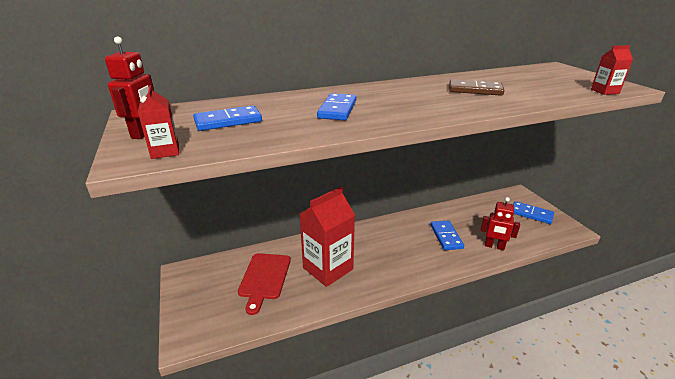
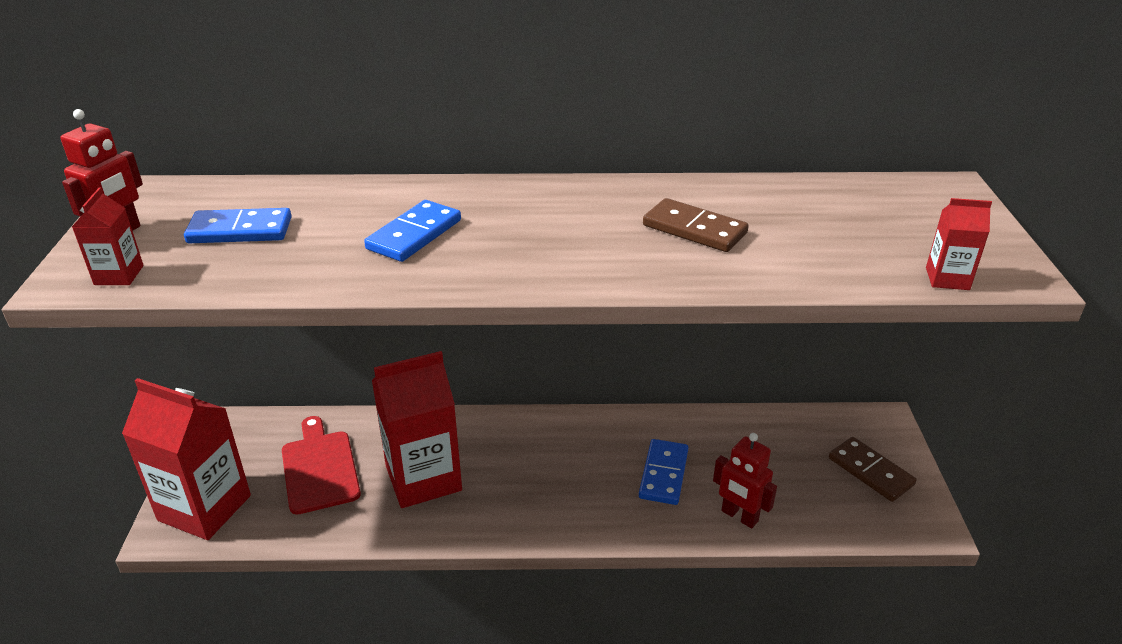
camera: 20 degrees right, 5 degrees up
red cutting board [238,253,291,315] -> red cutting board turned 135 degrees clockwise [282,416,361,515]
blue domino [513,201,554,224] -> brown domino [829,437,917,502]
none -> red carton [122,378,251,540]

